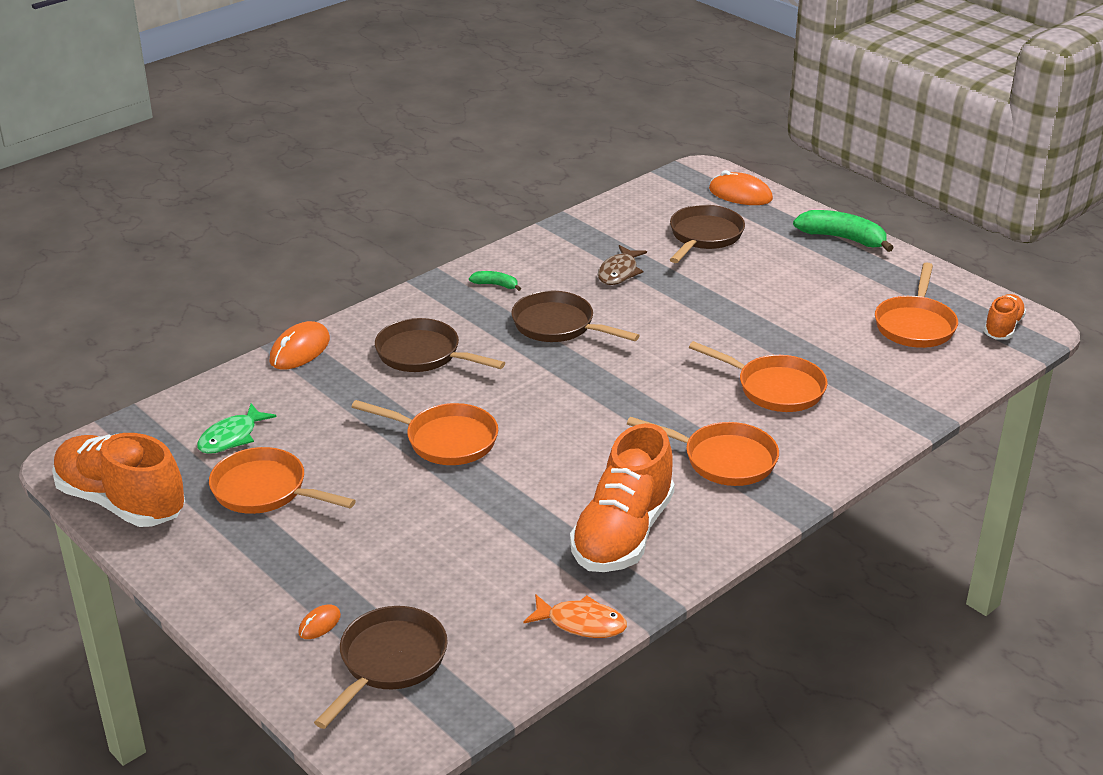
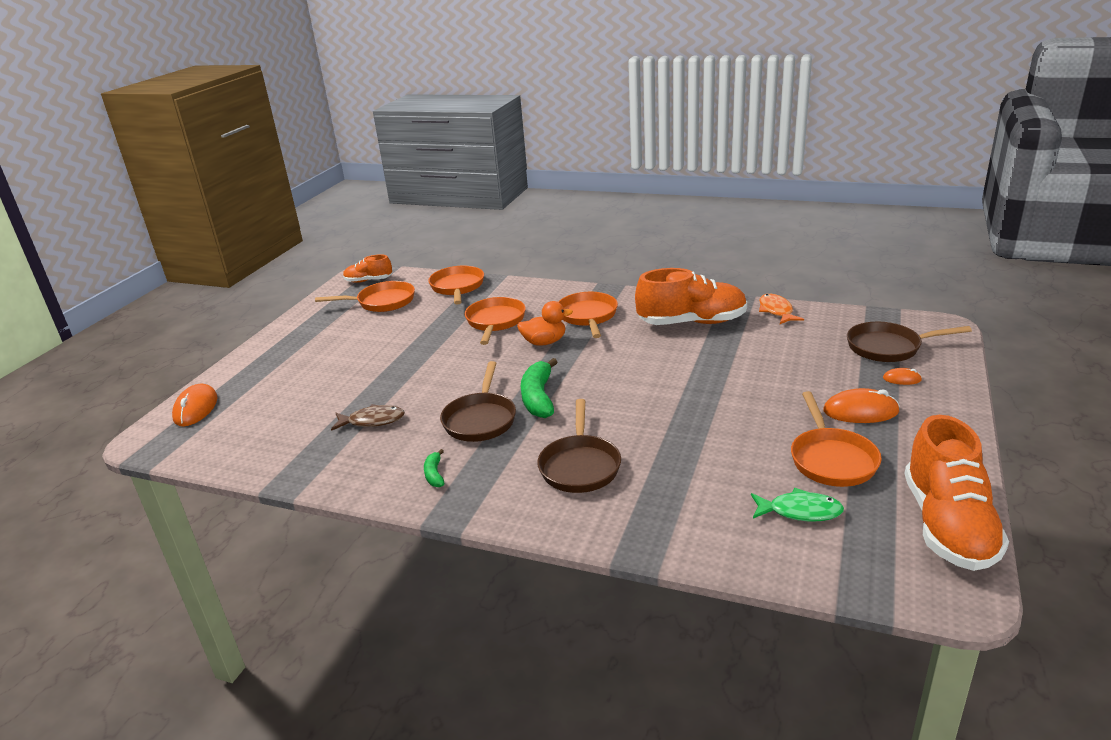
camera: 115 degrees left, 5 degrees down
orange mouse [269,321,330,370] -> orange mouse moved to [823,388,900,423]
orange pan [352,400,498,465] -> orange pan moved to [428,266,484,305]
brown pan [670,205,745,263] -> none
green banana [793,210,894,252] -> green banana moved to [521,358,558,418]
none -> orange duck [517,301,573,346]

